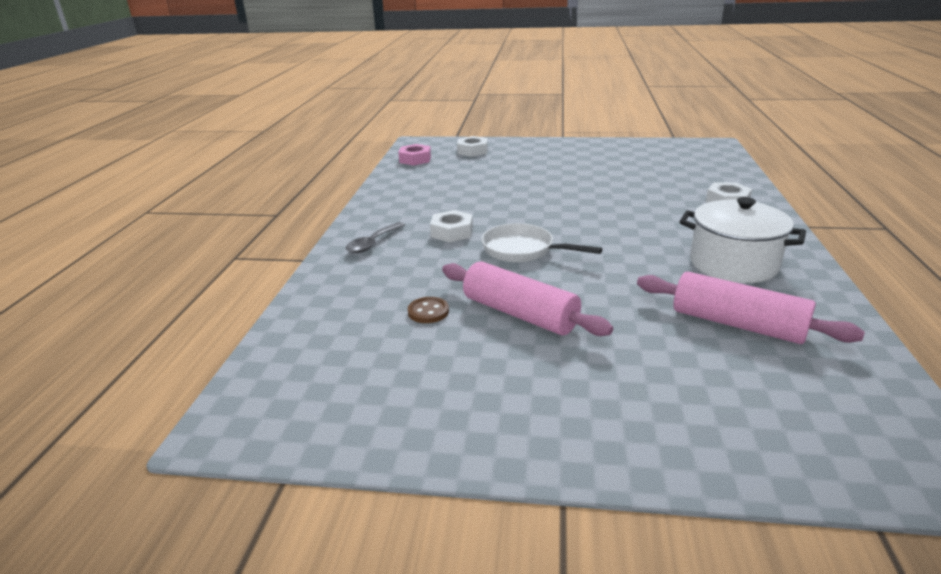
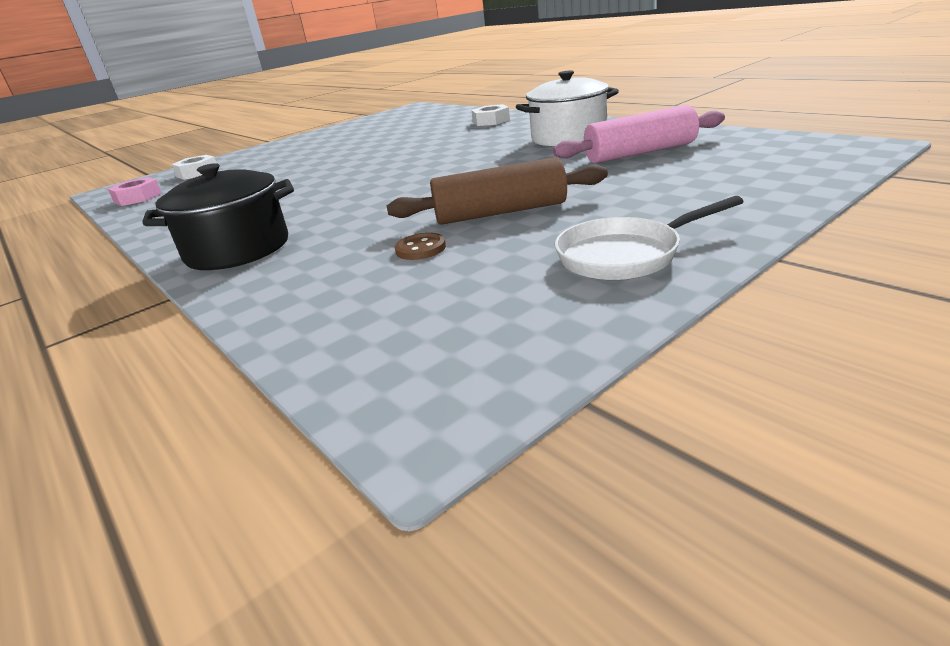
camera: 45 degrees left, 0 degrees up
grey spoon [346,222,405,253] -> black pot [142,163,294,270]
white nut [430,210,473,242] -> none
pink rolling pin [442,262,613,336] -> brown rolling pin [387,157,608,225]
white pan [481,223,602,262] -> white pan moved to [555,196,744,280]

